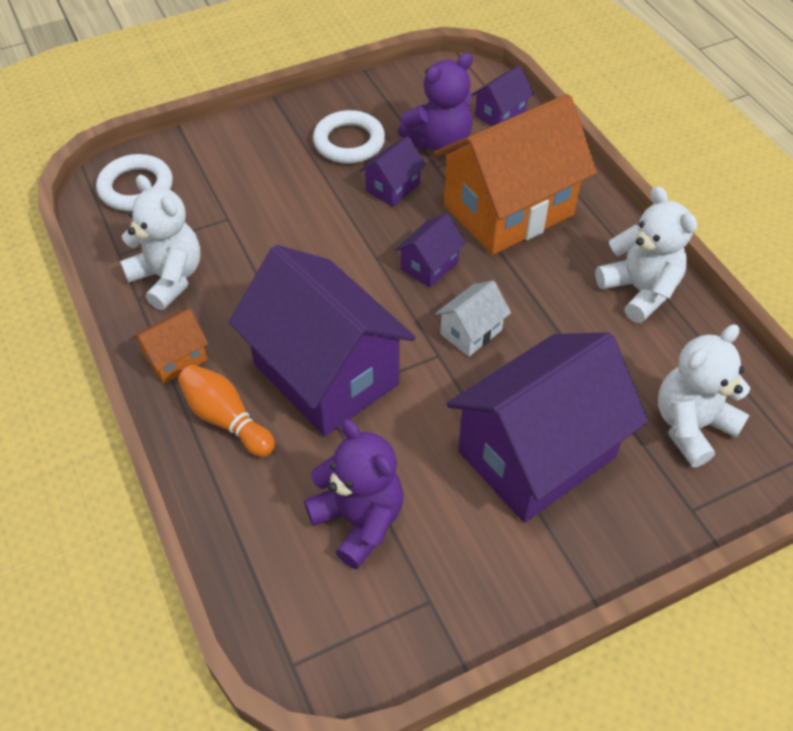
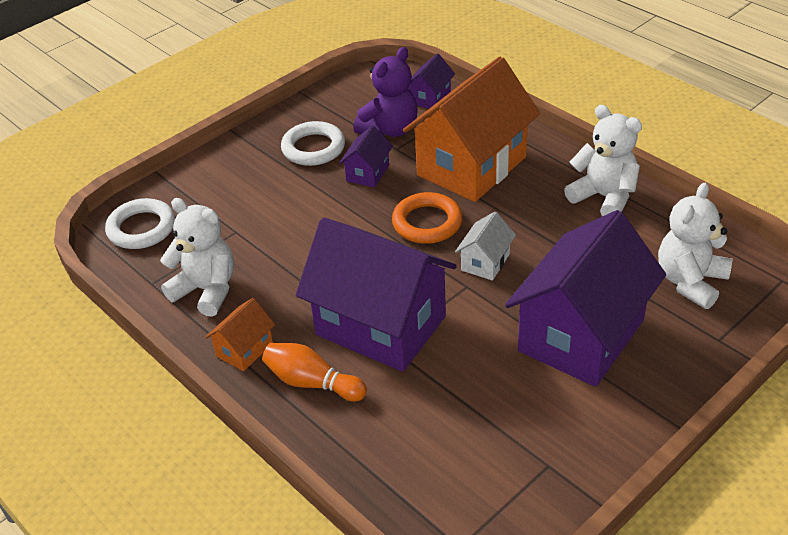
camera: 15 degrees left, 10 degrees down
purple teddy bear [304,419,404,569] -> none
purple house [395,213,466,288] -> orange ring [392,192,463,244]

